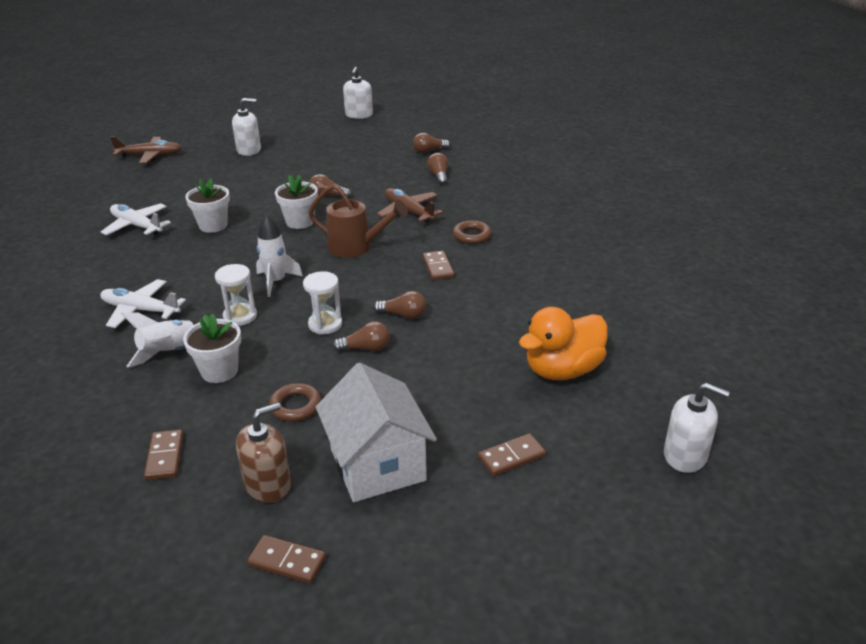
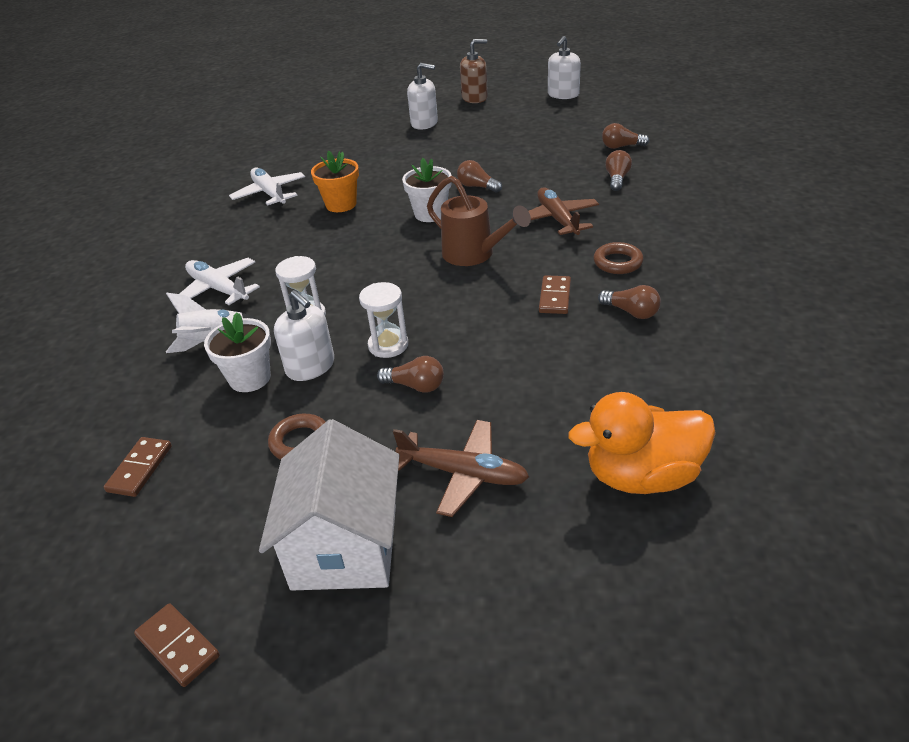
camera: 25 degrees right, 5 degrees up
brown plane [110,136,182,163] -> brown plane moved to [393,420,529,517]
white flower pot [185,178,230,233] -> orange flower pot [311,151,359,212]
brown soap dispenser [236,402,291,503] -> brown soap dispenser moved to [460,39,488,103]
white rocket [256,215,303,297] -> none
brown light bulb [373,291,426,319] -> brown light bulb moved to [598,285,661,319]
brown domino [478,433,546,476] -> none
white soap dispenser [664,383,730,473] -> white soap dispenser moved to [274,290,334,381]

